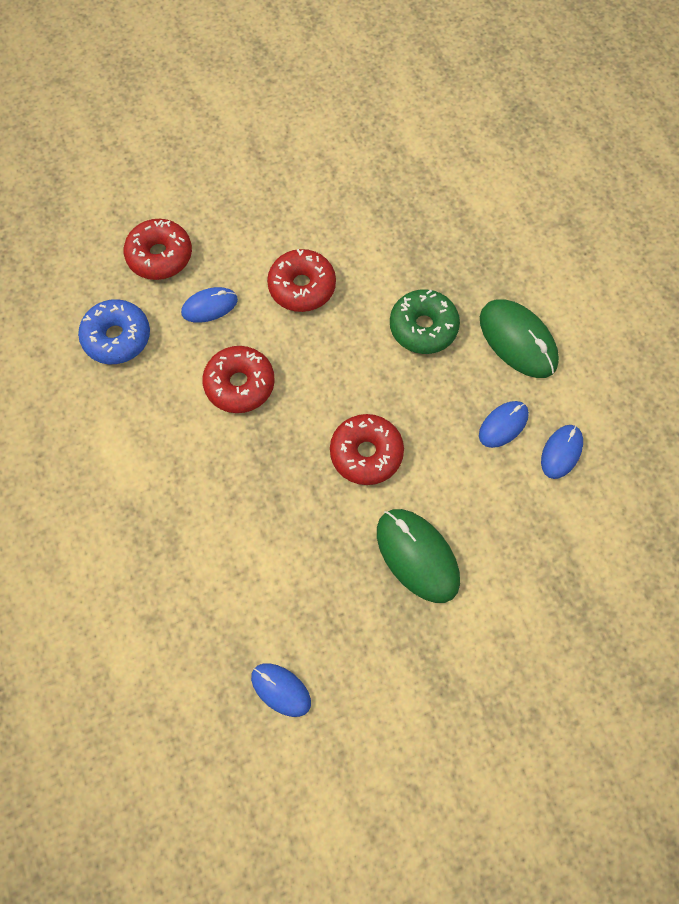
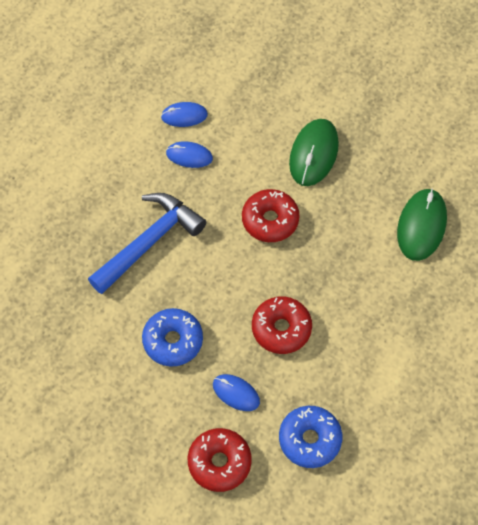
camera: 125 degrees left, 5 degrees down
blue mouse [251,663,311,717] -> none
red donut [267,249,336,312] -> blue donut [142,308,203,367]
green donut [390,289,460,354] -> blue hammer [88,193,206,294]
green mouse [480,299,559,378] -> green mouse moved to [397,189,447,261]

